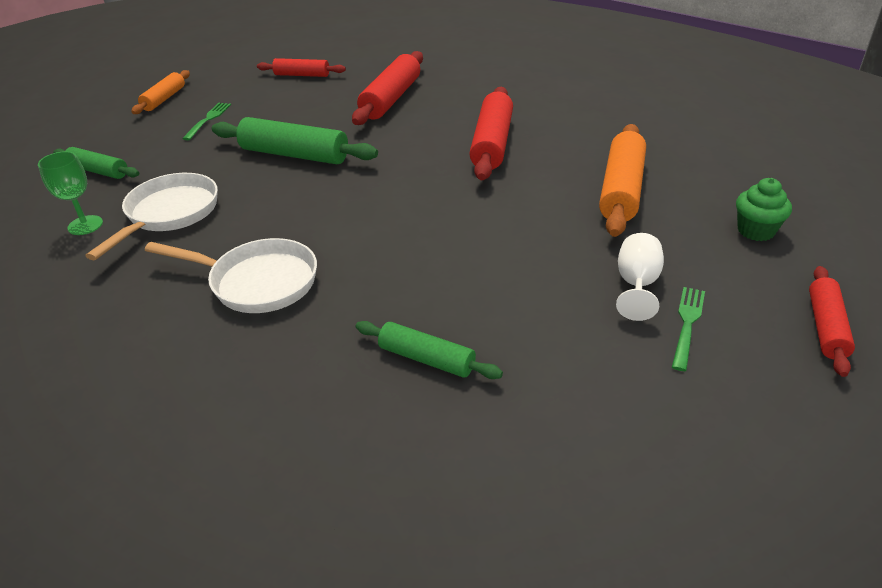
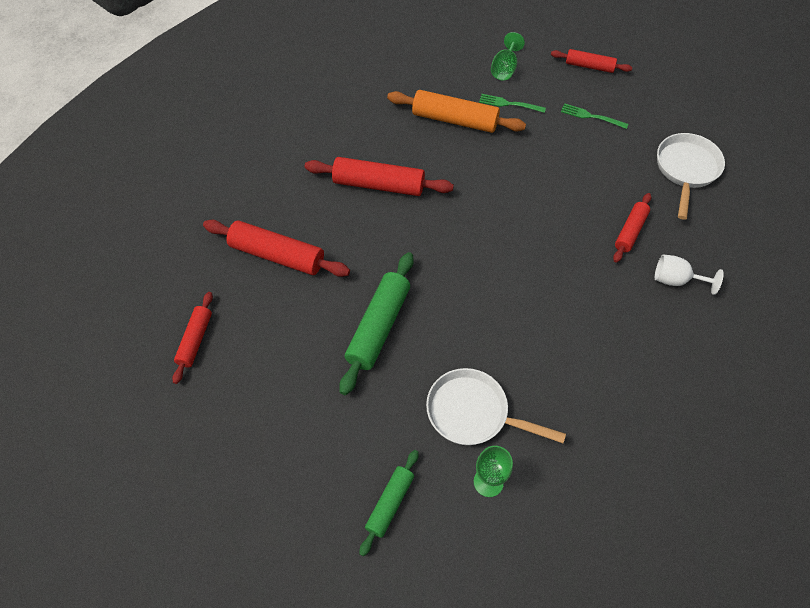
camera: 90 degrees left, 20 degrees up
orange rolling pin [131,70,190,114] -> none
white pan [145,238,317,313] -> white pan moved to [657,133,725,220]
green fork [182,103,231,140] -> green fork moved to [479,94,546,113]
green rolling pin [355,321,503,379] -> red rolling pin [613,193,651,263]
white goblet [616,233,664,321] -> white goblet moved to [655,254,724,295]
green cupcake [736,178,792,241] -> green goblet [491,32,525,81]

